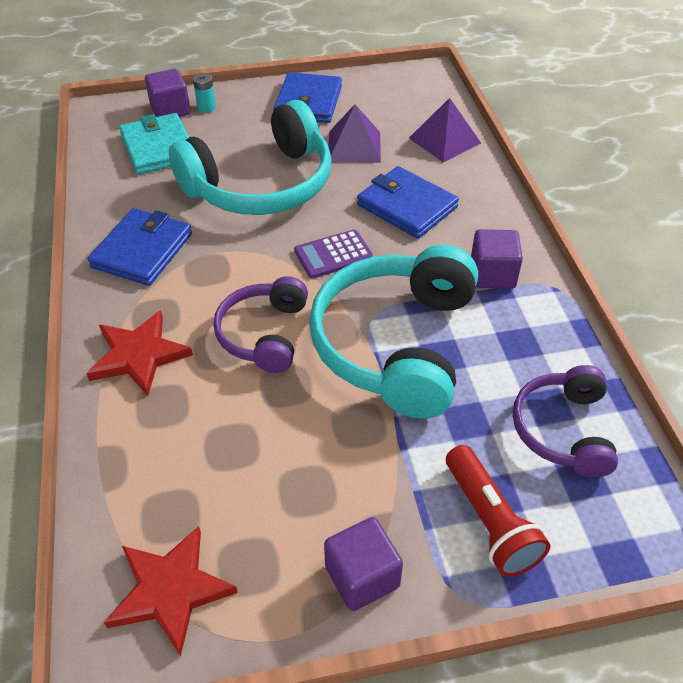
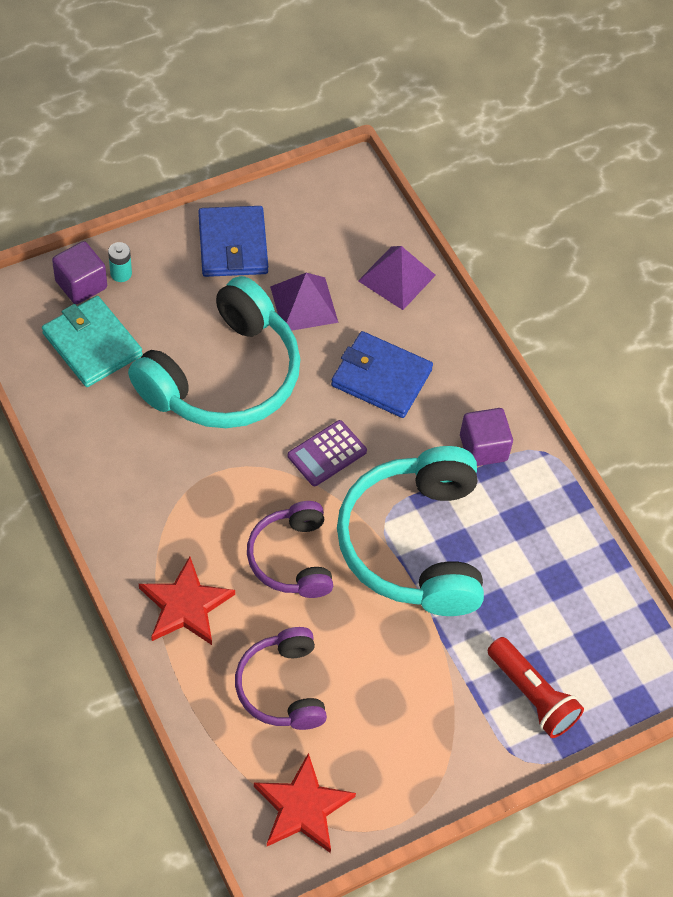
camera: 20 degrees left, 10 degrees up
blue wallet [88,208,192,286] -> none
purple cube [324,517,403,611] -> none
purple headphones [513,365,618,478] -> purple headphones moved to [235,627,327,730]

